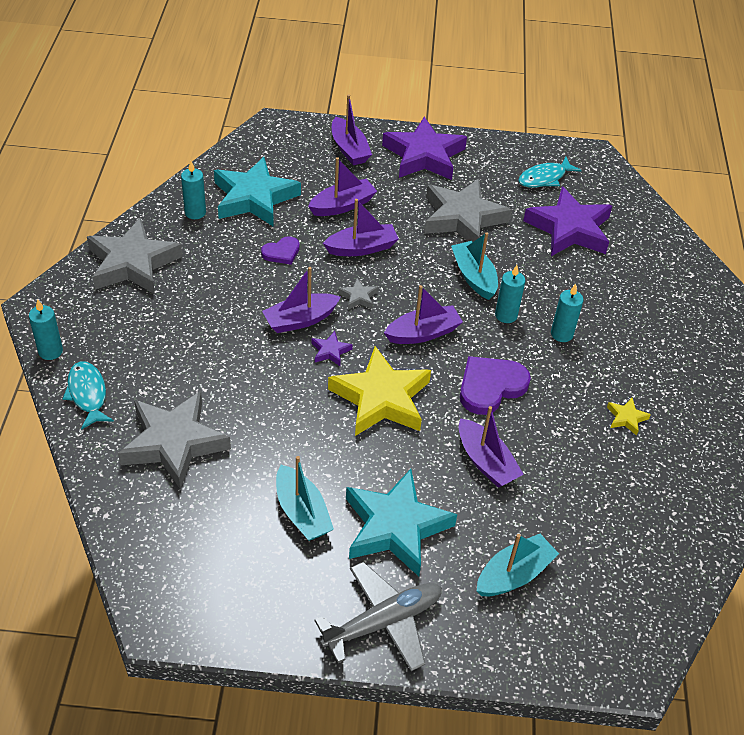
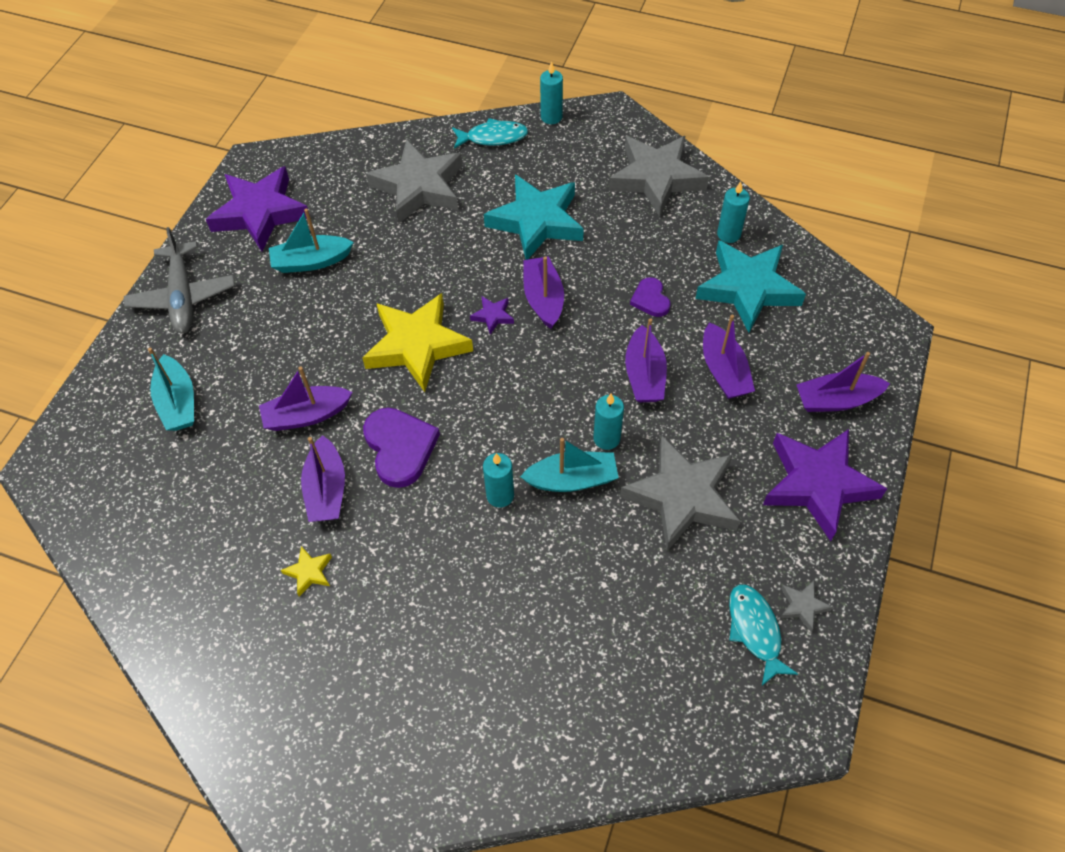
camera: 110 degrees right, 10 degrees up
grey star [338,278,378,310] -> grey star moved to [780,581,833,632]
turquoise star [346,469,457,576] -> turquoise star moved to [484,174,584,260]
purple boat [384,285,463,344] -> purple boat moved to [301,435,345,522]
purple star [523,186,612,256] -> purple star moved to [206,166,310,252]
turquoise candle [551,284,584,342] -> turquoise candle moved to [593,394,624,450]

